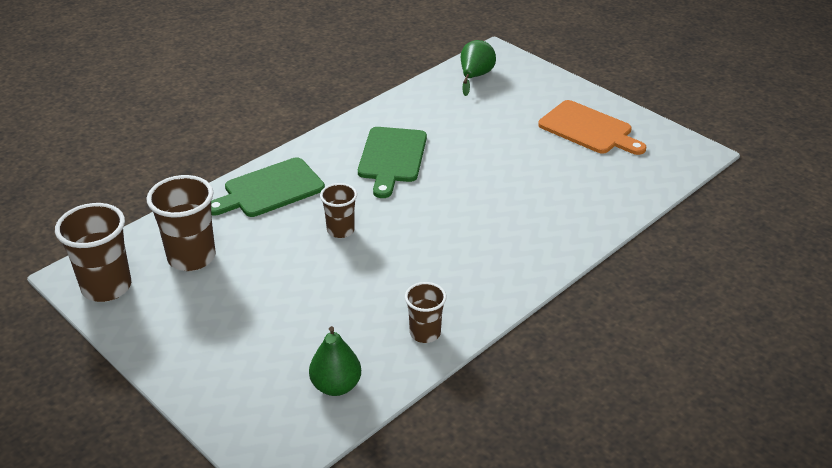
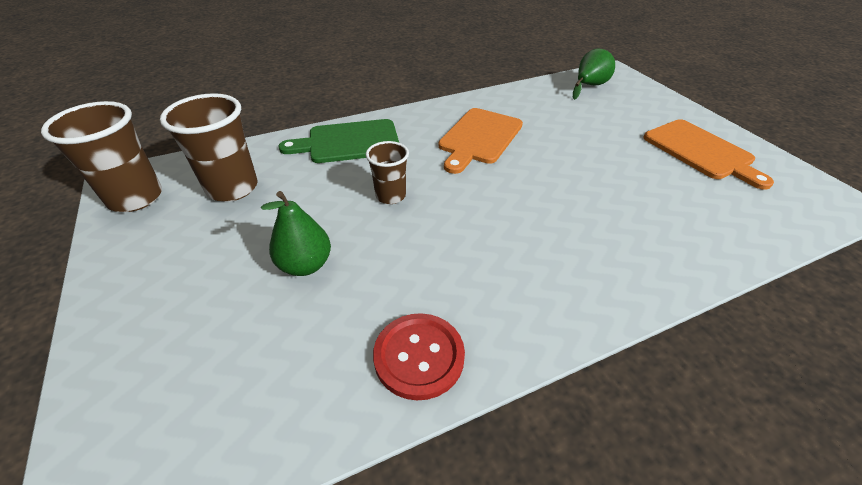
camera: 20 degrees right, 5 degrees up
green pear [309,326,361,396] -> green pear moved to [261,191,331,276]
green cutting board [358,127,427,198] -> orange cutting board [438,108,523,174]
brown cup [405,282,446,343] -> red button [373,313,465,400]

